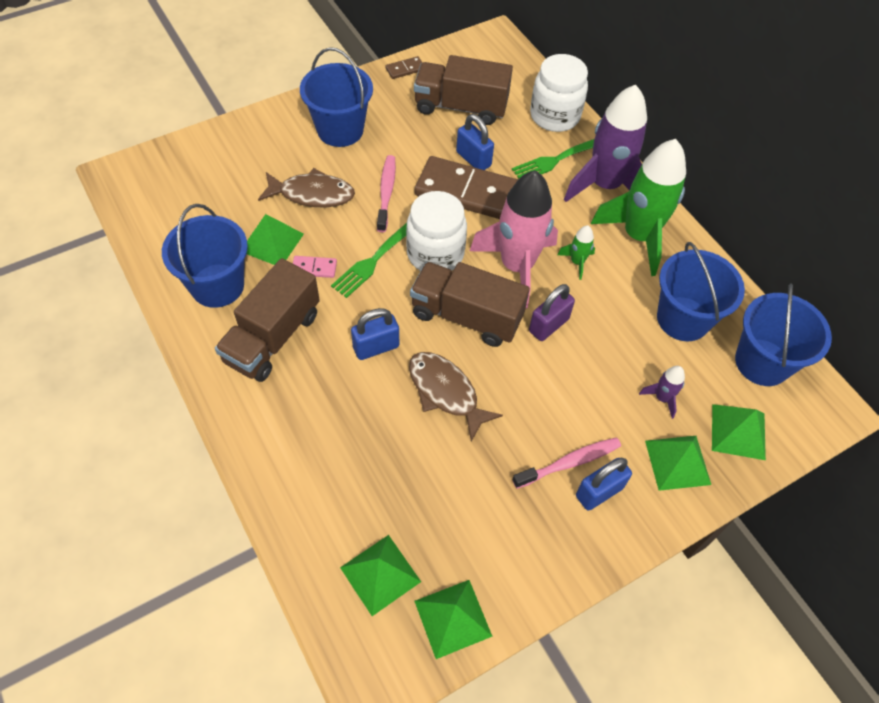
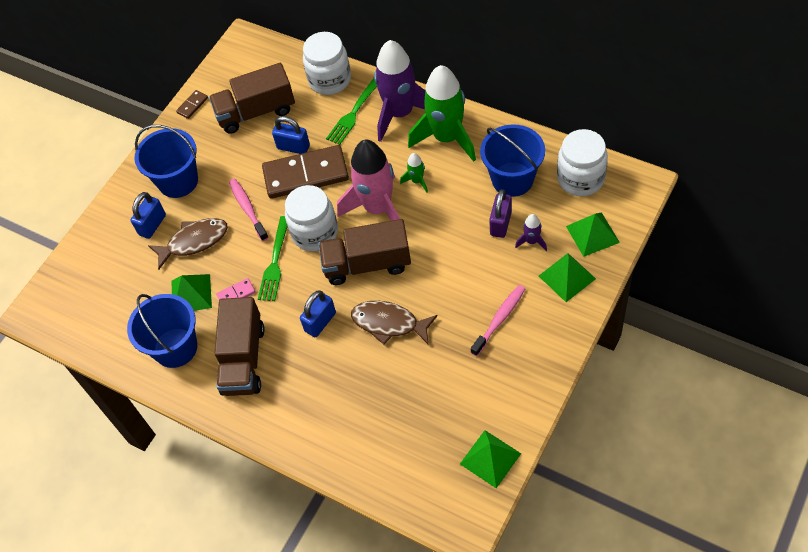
camera: 20 degrees left, 0 degrees up
green pyramid [340,535,421,616] -> none
purple padlock [529,284,575,341] -> purple padlock moved to [489,189,512,238]
blue padlock [576,458,632,511] -> blue padlock moved to [131,192,166,239]
blue bucket [735,283,832,386] -> white jar [557,129,608,196]

